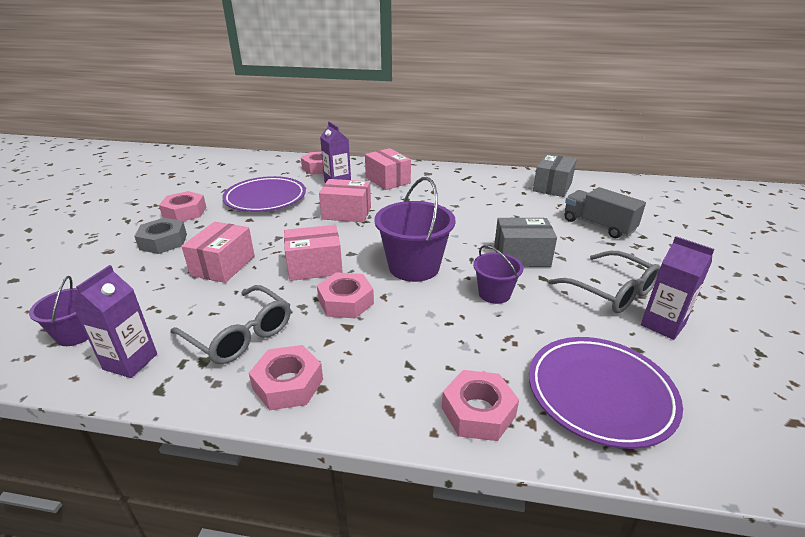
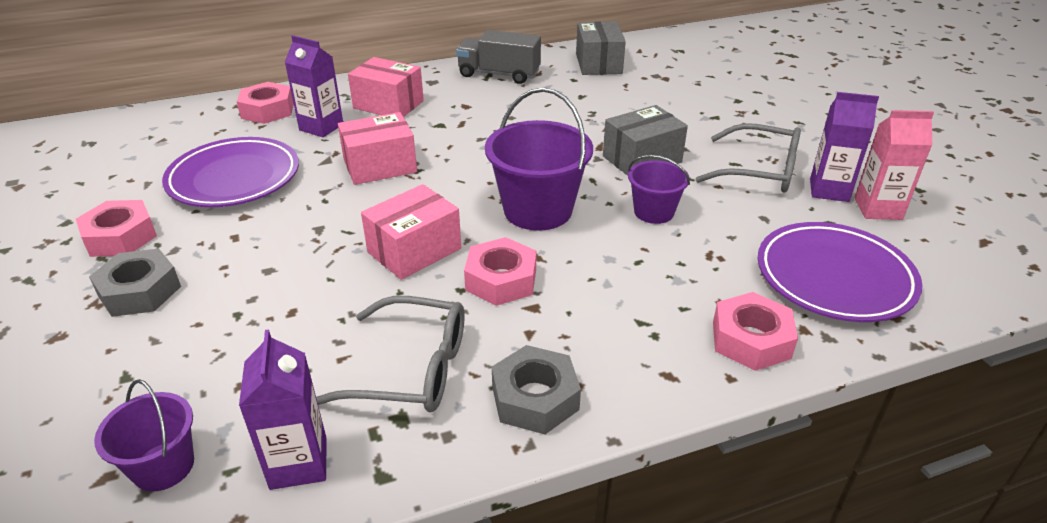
camera: 30 degrees left, 5 degrees up
pink box [181,222,255,283] -> none
pink nut [249,345,323,410] -> grey nut [492,345,581,434]
grey truck [564,187,646,238] -> grey truck moved to [456,30,541,84]
none -> pink carton [854,110,934,220]

